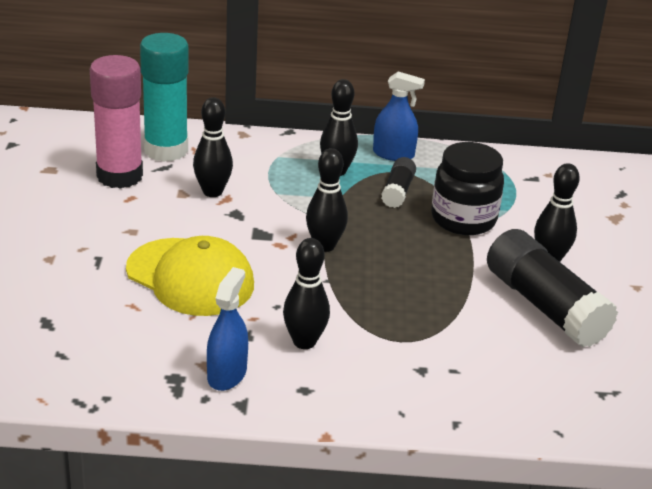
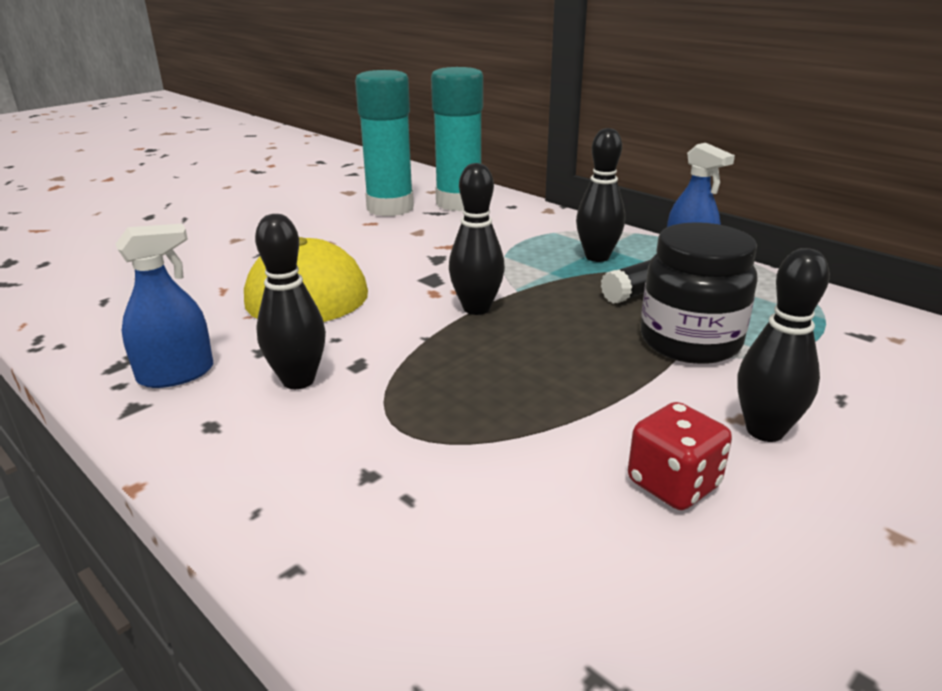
camera: 45 degrees right, 5 degrees down
pink glue stick [90,55,143,189] -> turquoise glue stick [355,70,414,216]
black bowling pin [193,97,233,197] -> none
black glue stick [487,229,618,347] -> red dice [628,402,732,510]

